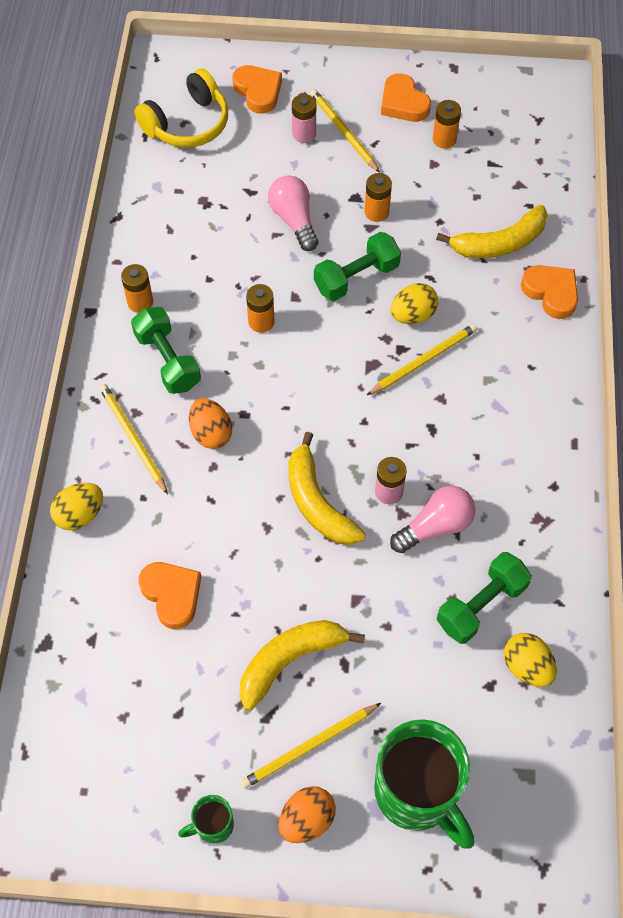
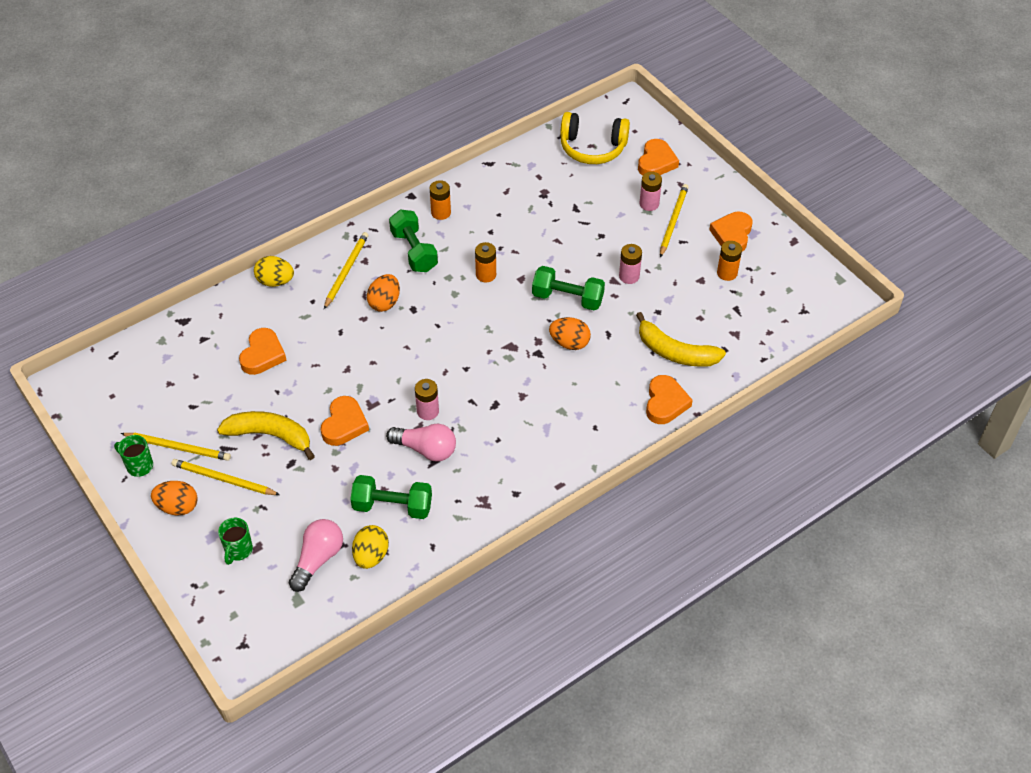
camera: 50 degrees right, 10 degrees down
green dumbbell [131,307,201,394] -> green dumbbell turned 45 degrees counterclockwise [389,210,438,272]
pink light bulb [268,176,318,251] -> pink light bulb moved to [289,519,343,592]
yellow banana [288,432,366,545] -> none
orange battery [365,173,392,222] -> pink battery [619,244,642,284]
yellow pencil [367,324,478,395] -> yellow pencil moved to [121,433,231,461]
green mug [374,719,474,848] -> green mug [218,518,253,565], size x0.45
yellow egg [390,283,439,324] -> orange egg [549,317,591,350]
none -> orange heart [321,396,369,446]

